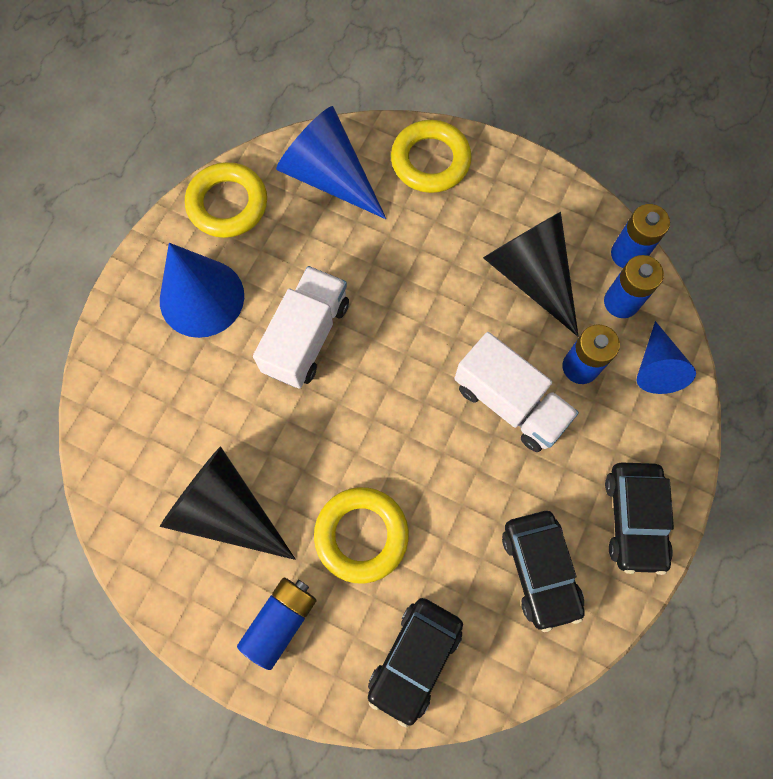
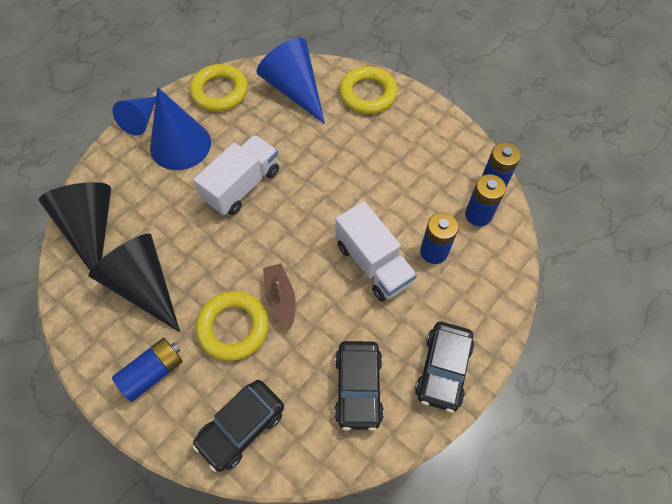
camera: 15 degrees right, 10 degrees down
black cone [483,212,578,336] -> black cone moved to [38,182,111,270]
blue cone [636,321,696,394] -> blue cone moved to [112,96,156,136]
none -> brown boat [263,263,296,330]

